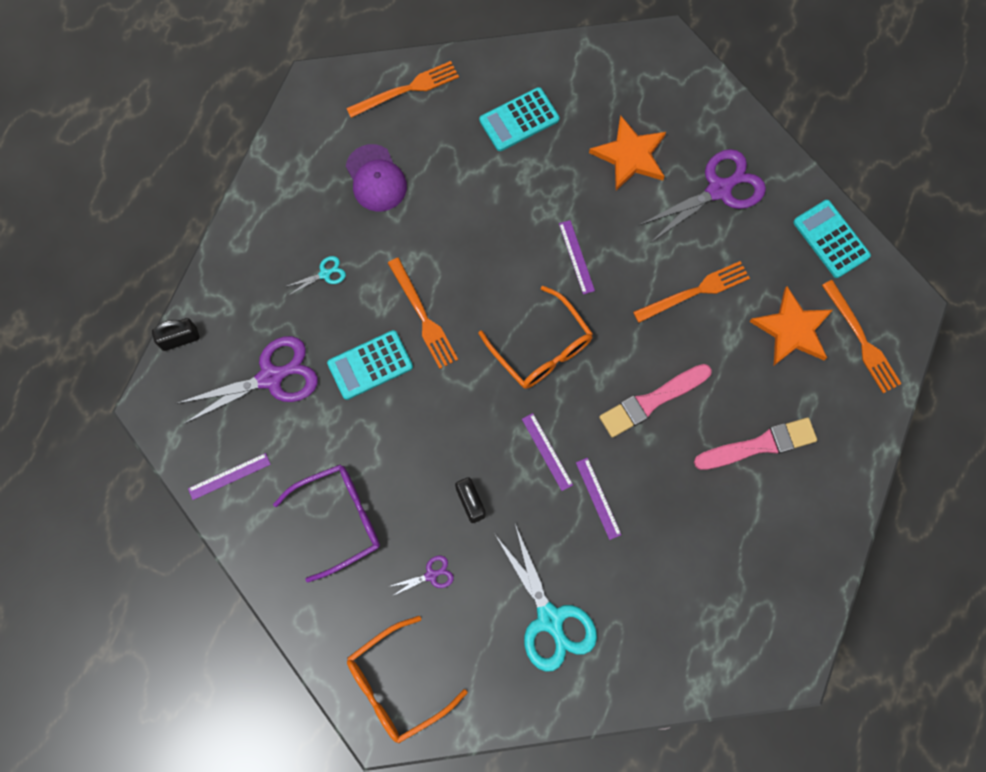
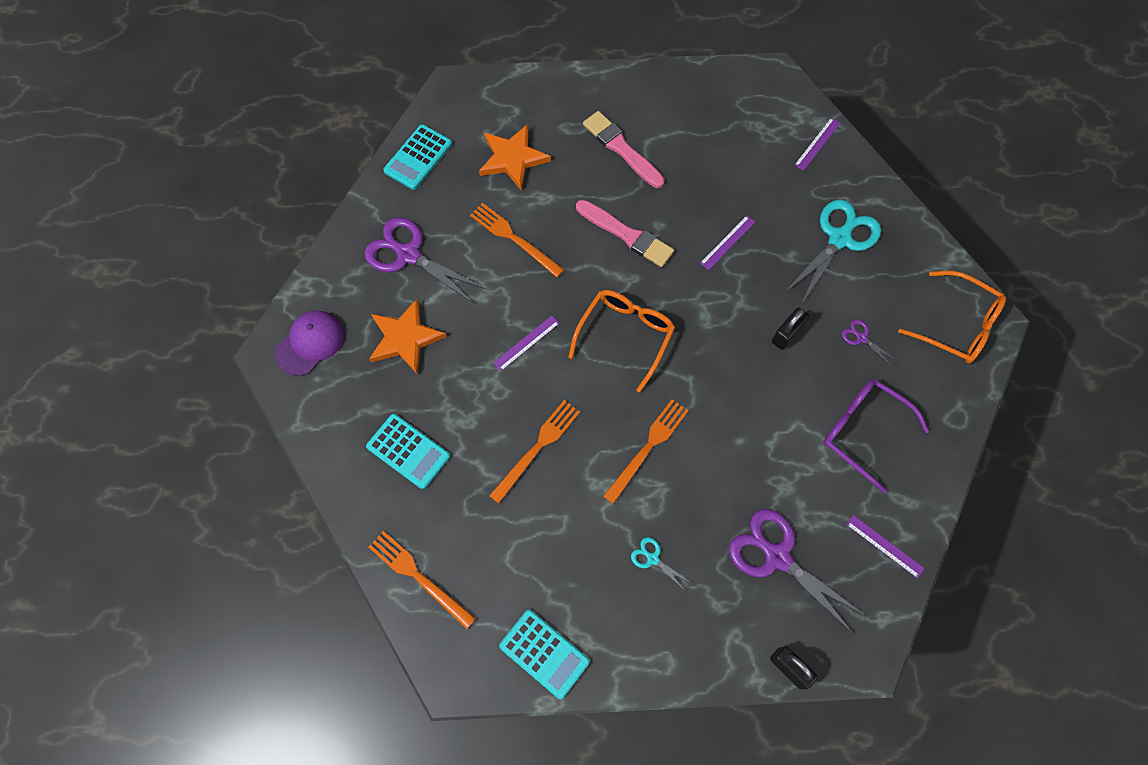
camera: 115 degrees left, 5 degrees down
turquoise calculator [327,330,413,400] -> turquoise calculator moved to [499,610,590,699]
purple cap [346,144,407,212] -> purple cap moved to [275,311,344,376]
purple ruler [522,413,573,491] -> purple ruler moved to [795,117,840,171]
orange fork [822,280,902,393] -> orange fork moved to [489,400,580,504]

